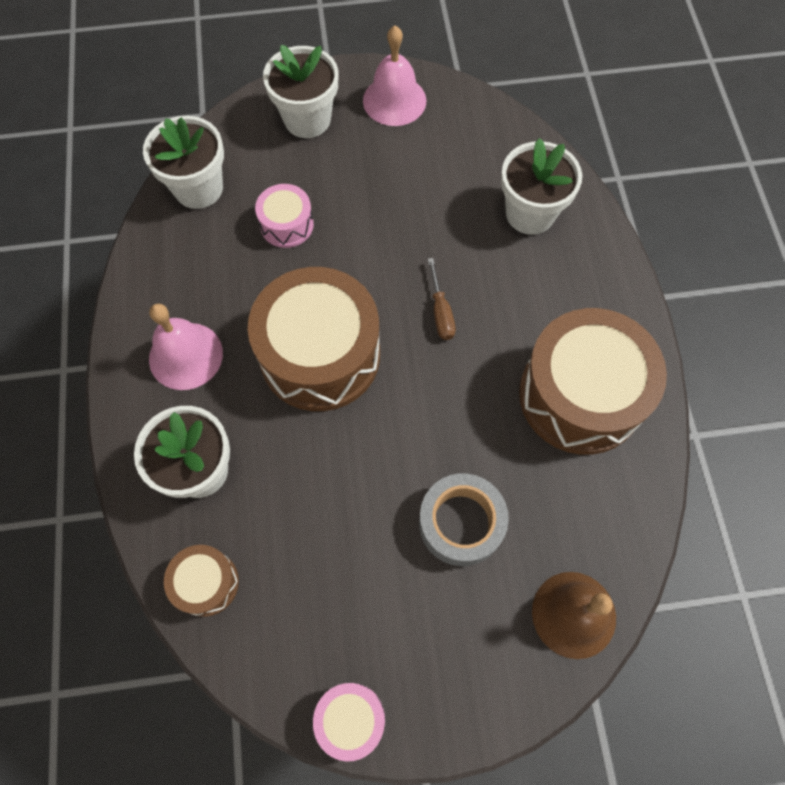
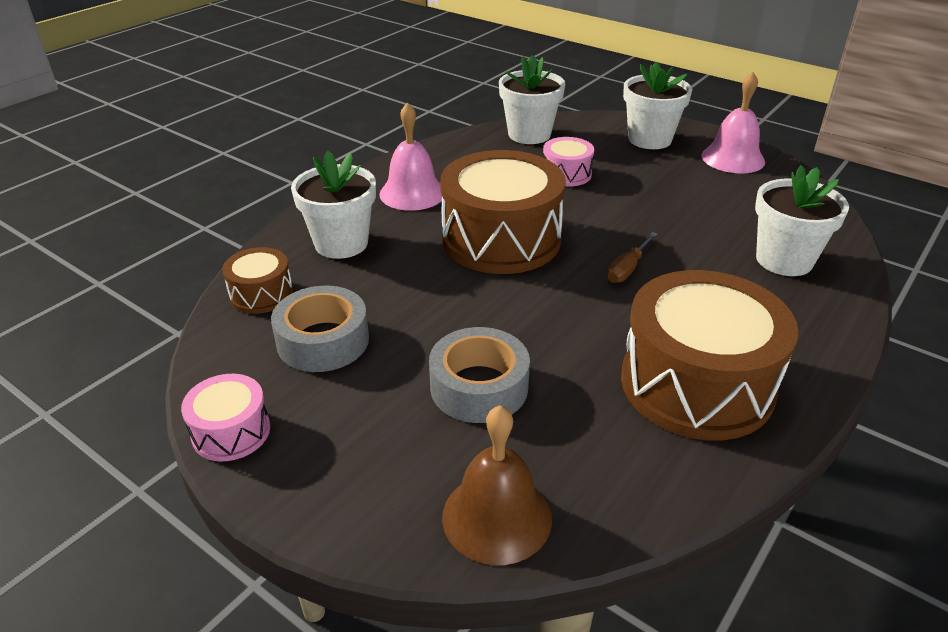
camera: 45 degrees right, 30 degrees down
none -> grey tape [271,286,369,372]

